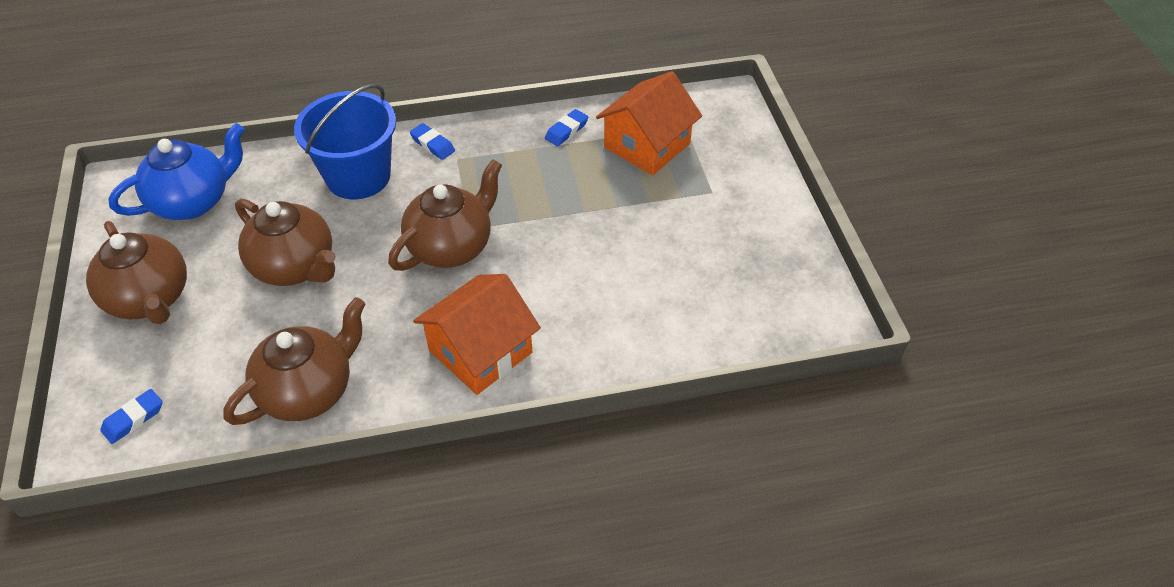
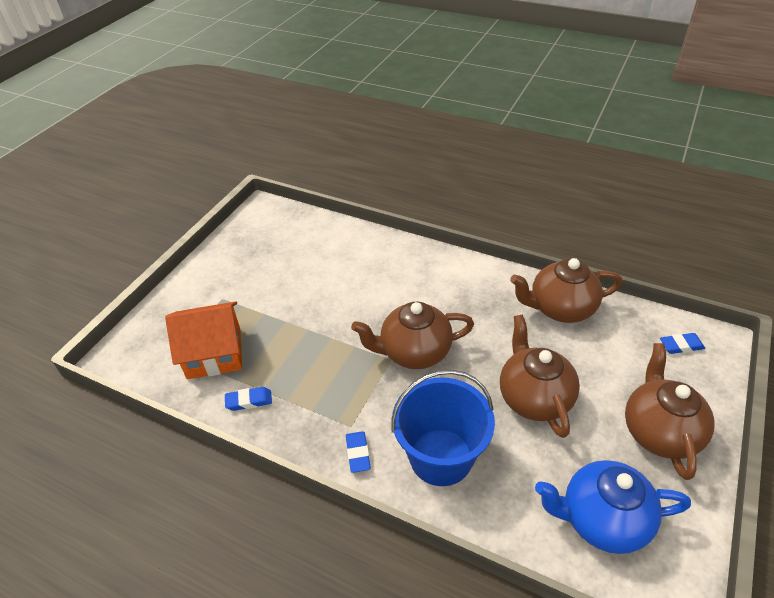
camera: 140 degrees left, 5 degrees down
orange house [413,274,541,395] -> none

